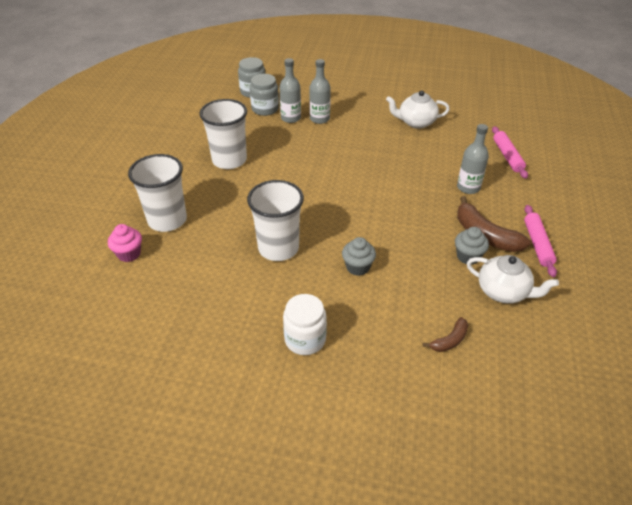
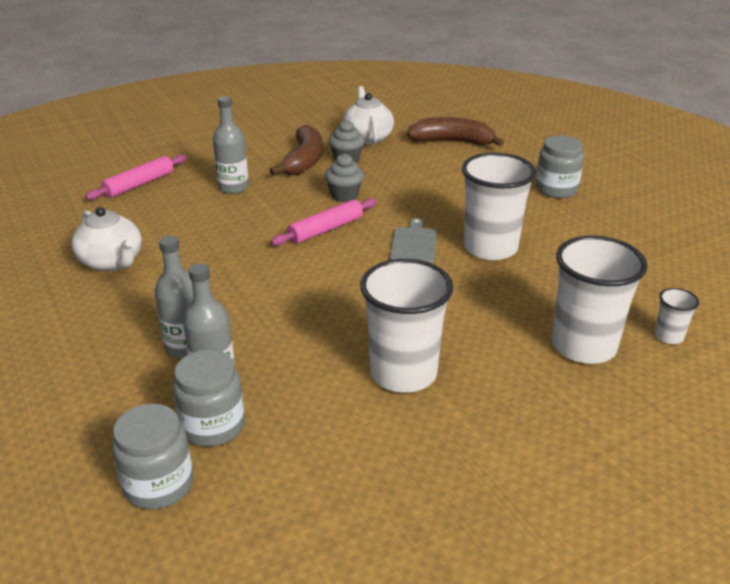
camera: 130 degrees left, 10 degrees down
pink cupcake [108,224,142,262] -> white cup [654,288,699,344]
white jar [283,294,327,355] -> grey jar [536,136,584,198]
grey cupcake [342,237,376,276] -> grey cupcake moved to [325,154,364,202]
brown banana [423,317,468,352] -> brown banana [407,117,504,146], size x1.84
pink rolling pin [524,205,557,277] -> pink rolling pin moved to [271,198,377,246]
none -> grey cutting board [390,218,437,264]

